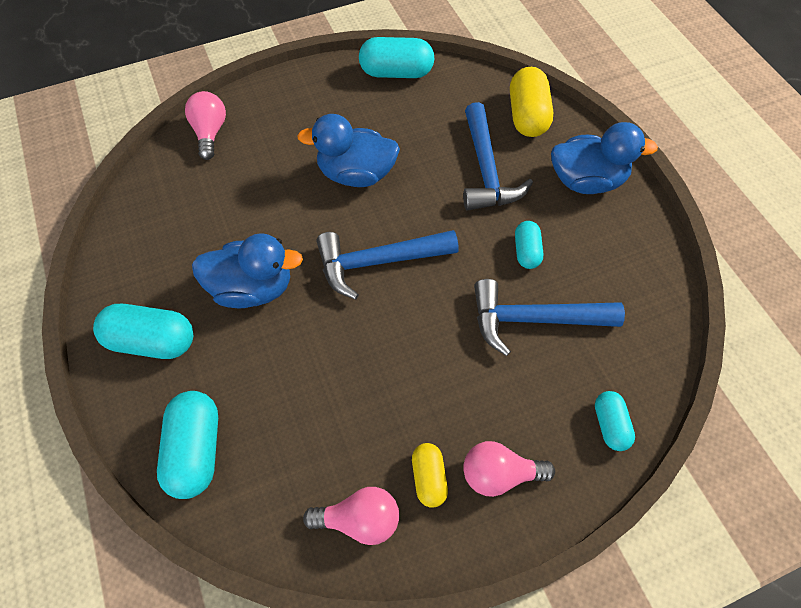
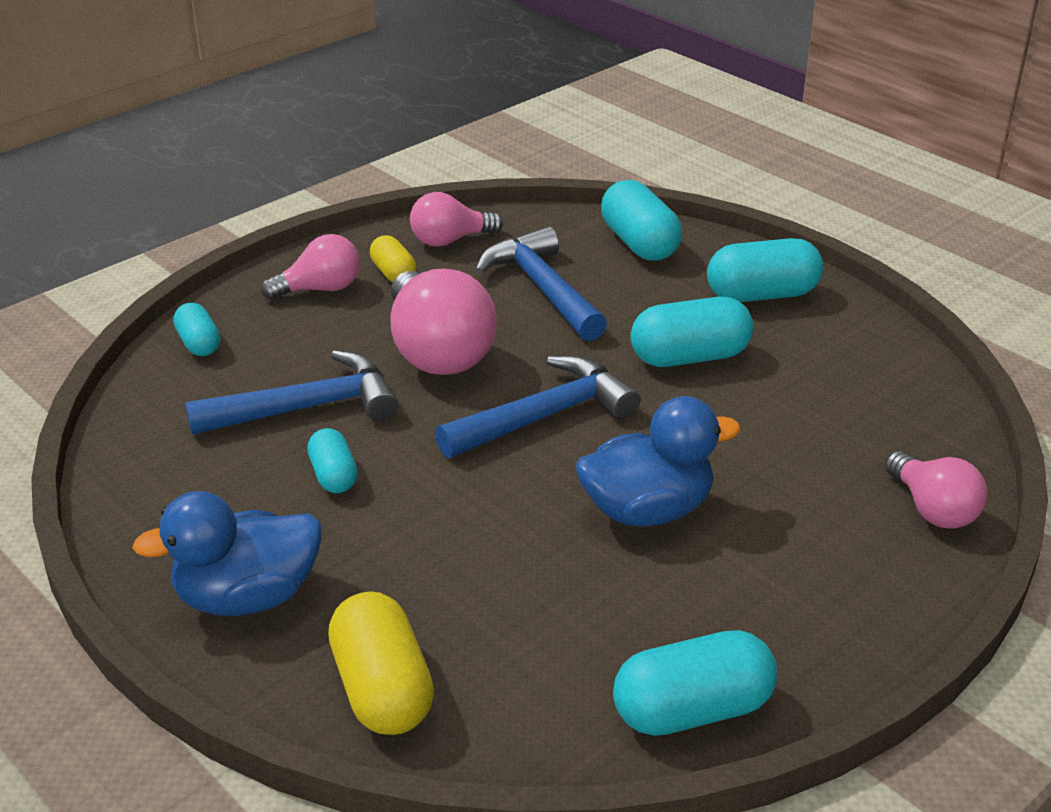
camera: 160 degrees right, 25 degrees down
blue duck [192,233,303,308] -> turquoise capsule [631,297,754,367]
blue hammer [463,102,533,210] -> blue hammer moved to [475,227,607,341]
none -> pink light bulb [390,269,497,375]

